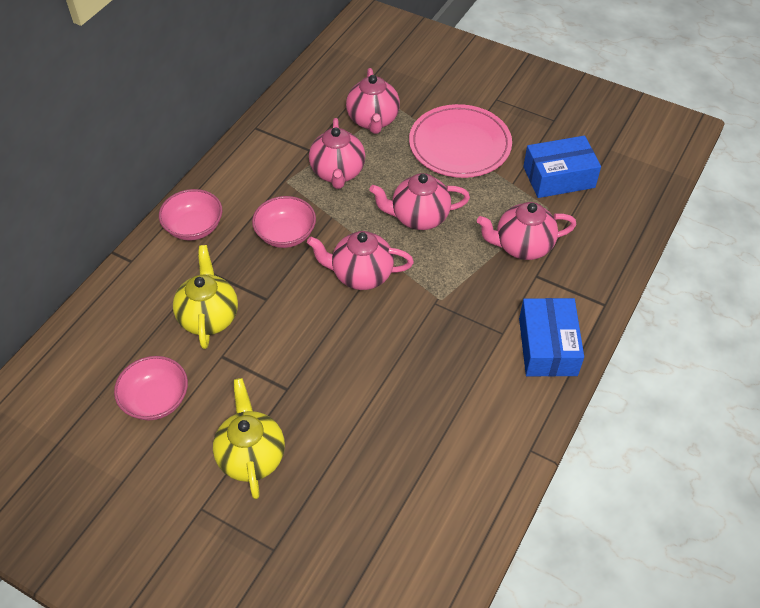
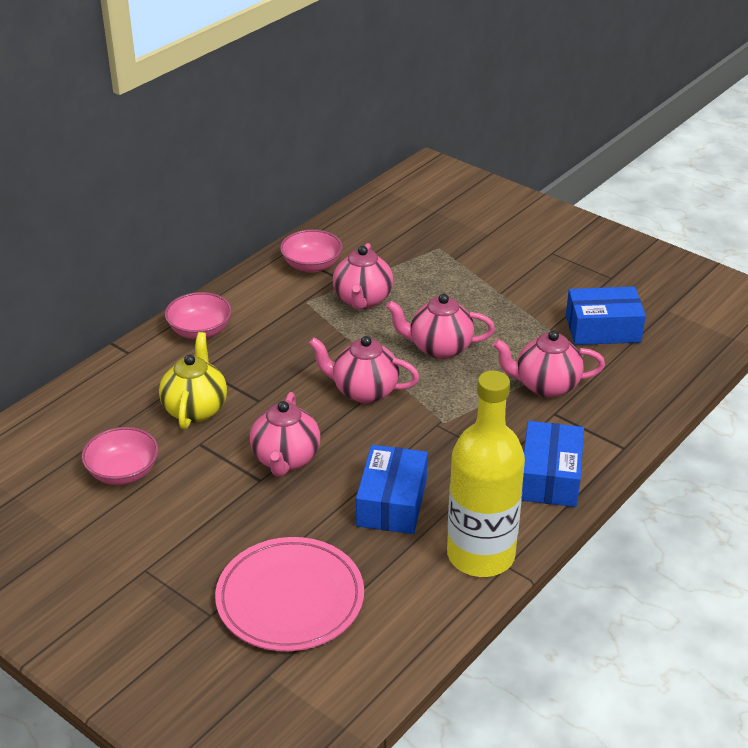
camera: 10 degrees right, 15 degrees down
yellow teapot [213,378,285,499] -> none
pink bowl [252,196,316,248] -> pink bowl moved to [280,230,343,273]
pink teapot [346,68,400,134] -> pink teapot moved to [250,392,320,477]
pink plate [409,104,512,178] -> pink plate moved to [215,537,364,651]
none -> blue box [356,445,428,534]
none -> yellow bottle [447,371,525,577]

